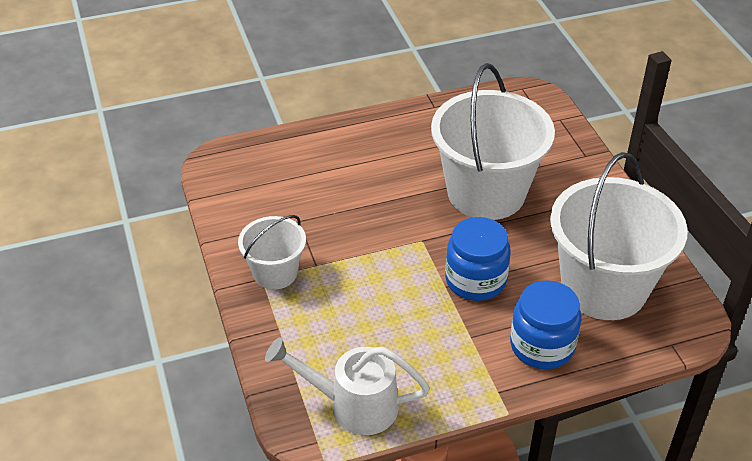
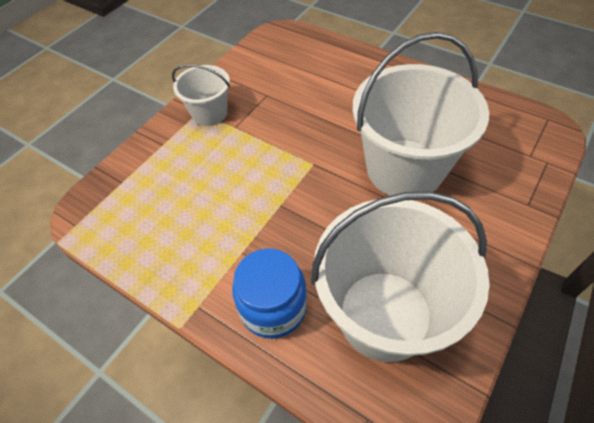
camera: 55 degrees right, 10 degrees up
white watering can [265,337,430,435] -> none
blue jar [445,217,511,301] -> none

